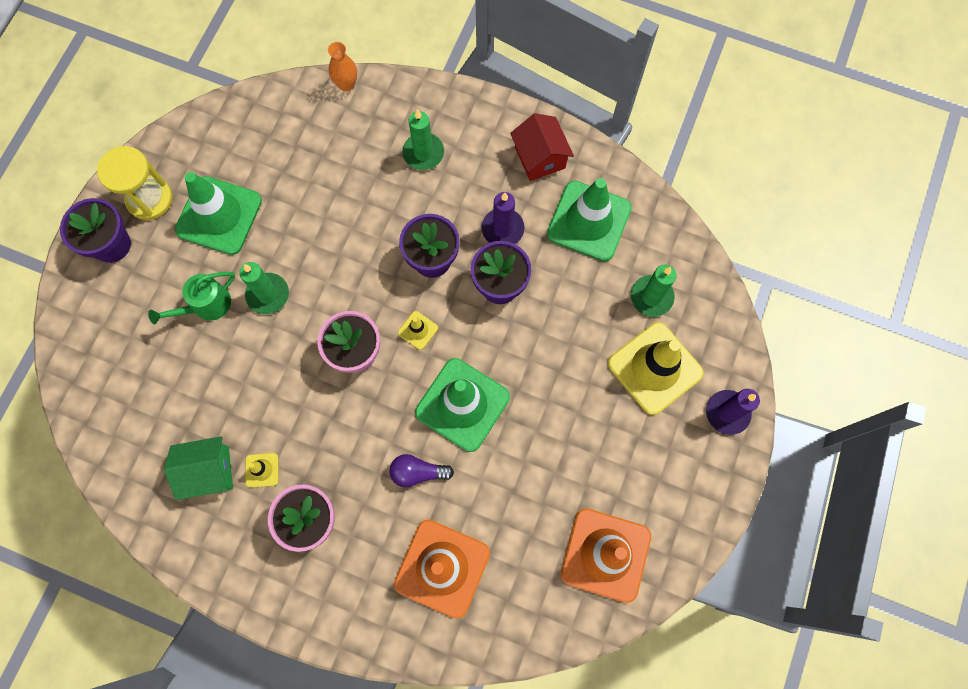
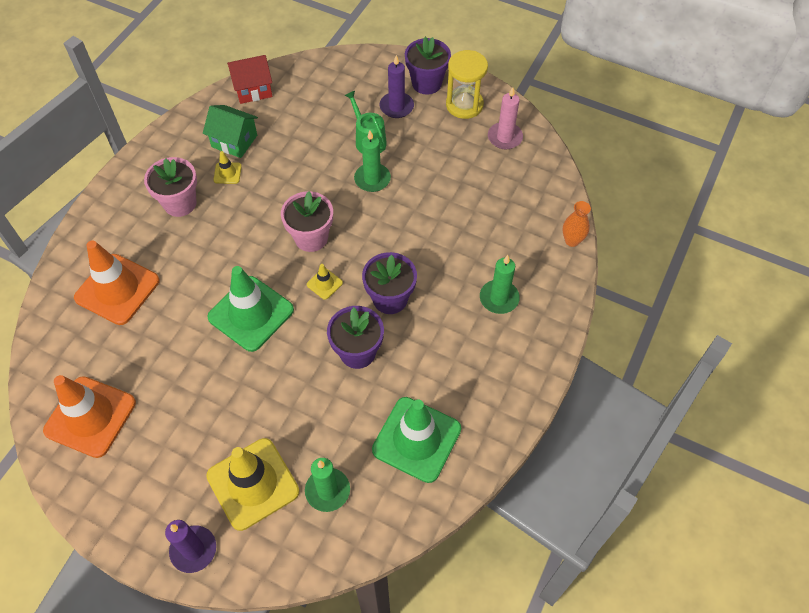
camera: 95 degrees right, 15 degrees down
green house [164,436,233,500] -> green house turned 60 degrees counterclockwise [203,105,258,158]
green traffic cone [175,172,262,255] -> none
purple light bulb [389,454,454,487] -> none
purple candle [482,192,525,244] -> purple candle moved to [380,55,414,118]
red house [510,113,574,181] -> red house moved to [227,55,272,104]
none -> pink candle [488,87,523,149]

